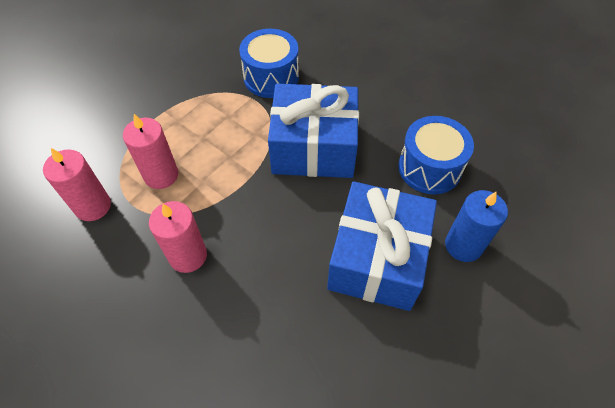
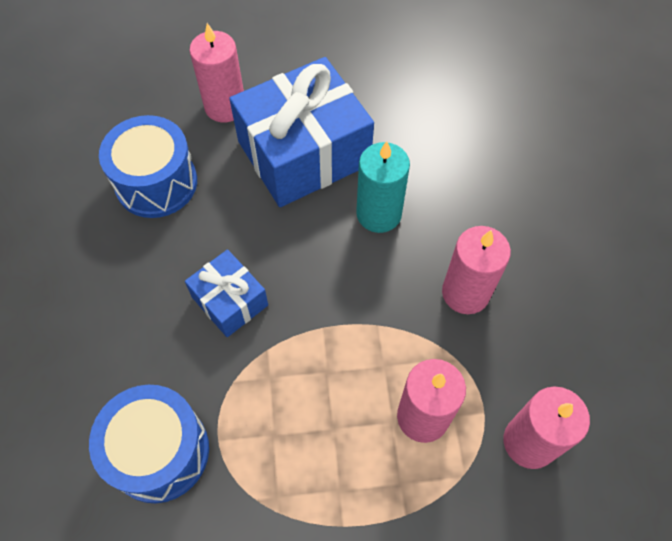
camera: 135 degrees left, 5 degrees up
blue gift [268,84,359,178] -> blue gift [185,249,268,337], size x0.51
blue candle [445,190,508,262] -> pink candle [189,23,244,122]
none -> turquoise candle [356,141,410,233]

